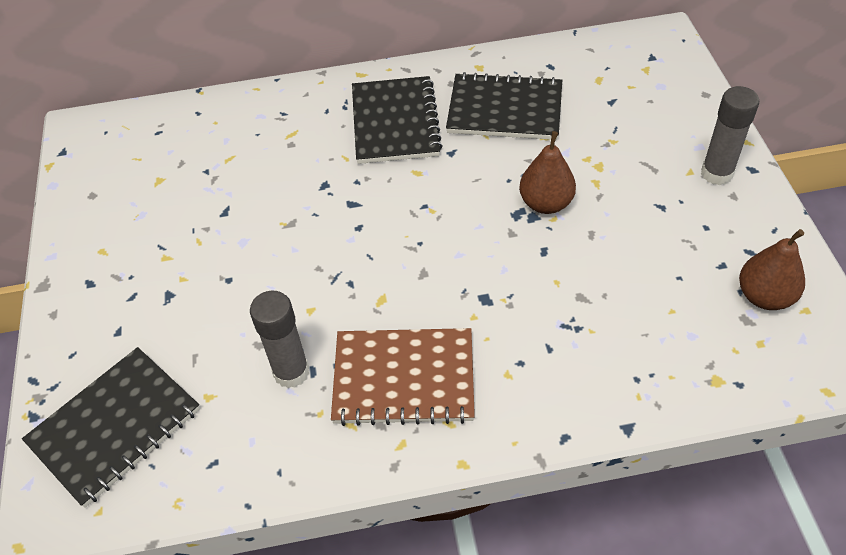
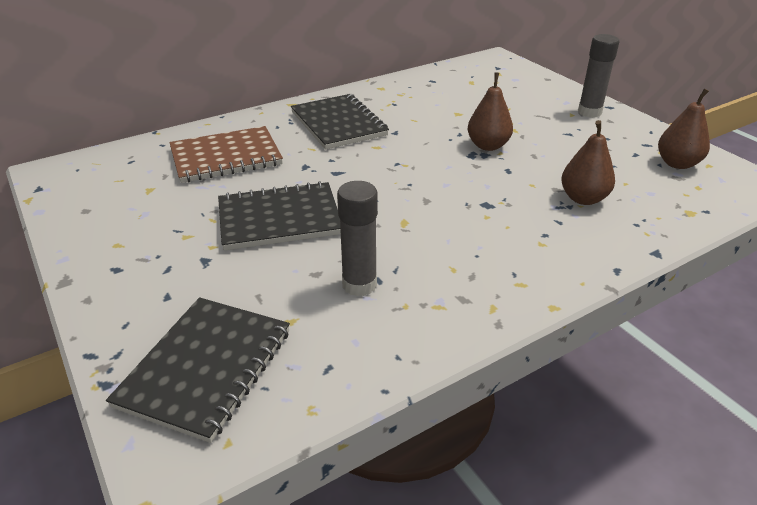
camera: 25 degrees left, 15 degrees down
brown notebook [331,328,475,426] -> brown notebook moved to [169,126,283,183]
black notebook [446,72,562,140] -> black notebook moved to [218,181,341,250]
none -> brown pear [561,120,615,205]

